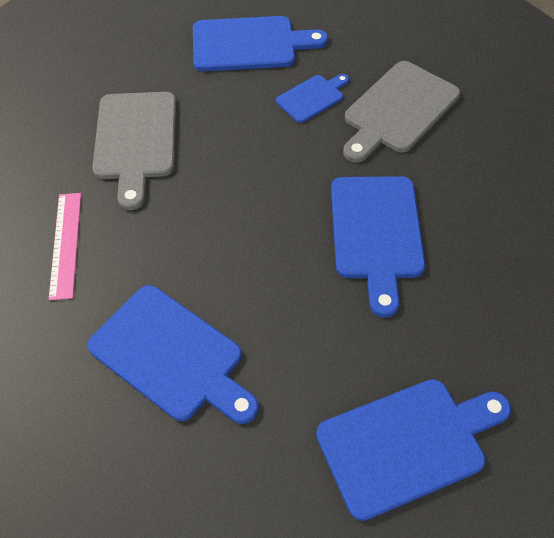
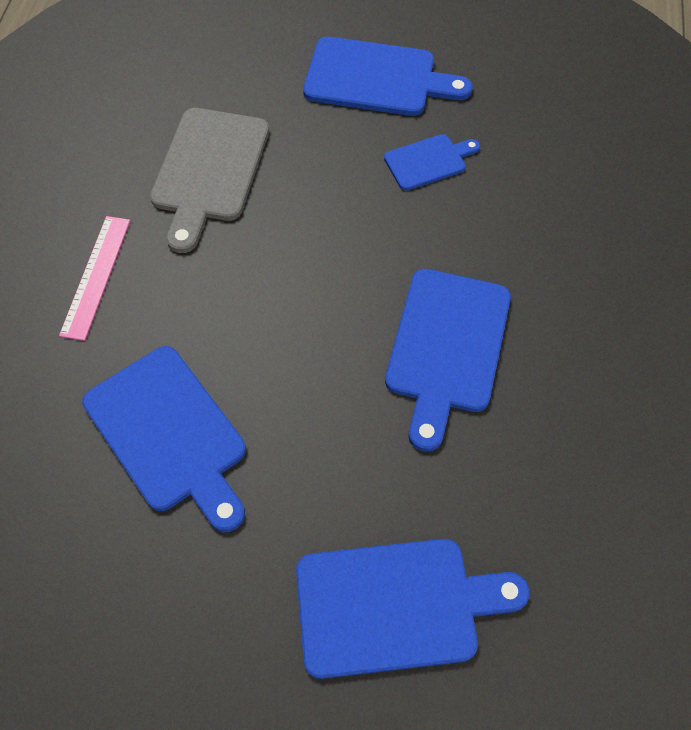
camera: 15 degrees right, 5 degrees up
grey cutting board [343,61,460,163] -> none

